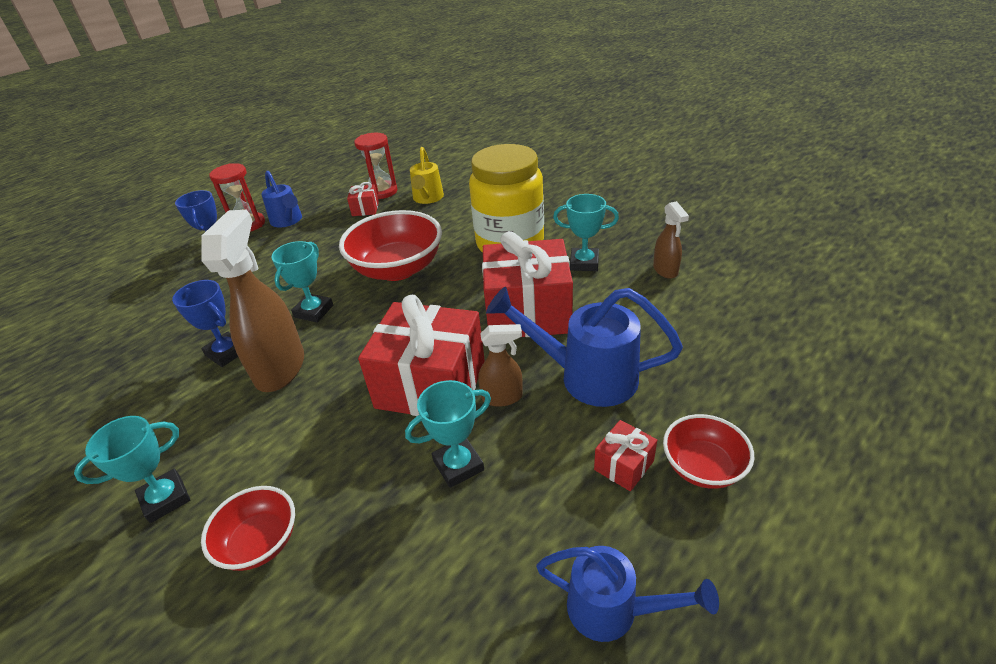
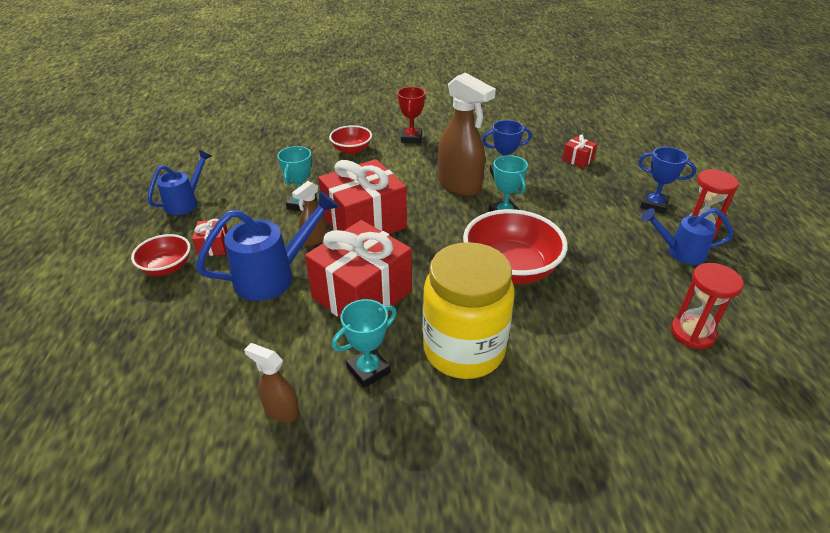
camera: 130 degrees right, 0 degrees up
turquoise trophy [74,416,190,523] -> red trophy [398,87,425,144]
red gift [347,182,379,216] -> red gift moved to [562,134,597,168]
yellow watering can [410,147,444,204] -> none
blue watering can [536,546,719,642] -> blue watering can turned 150 degrees clockwise [147,150,212,215]

